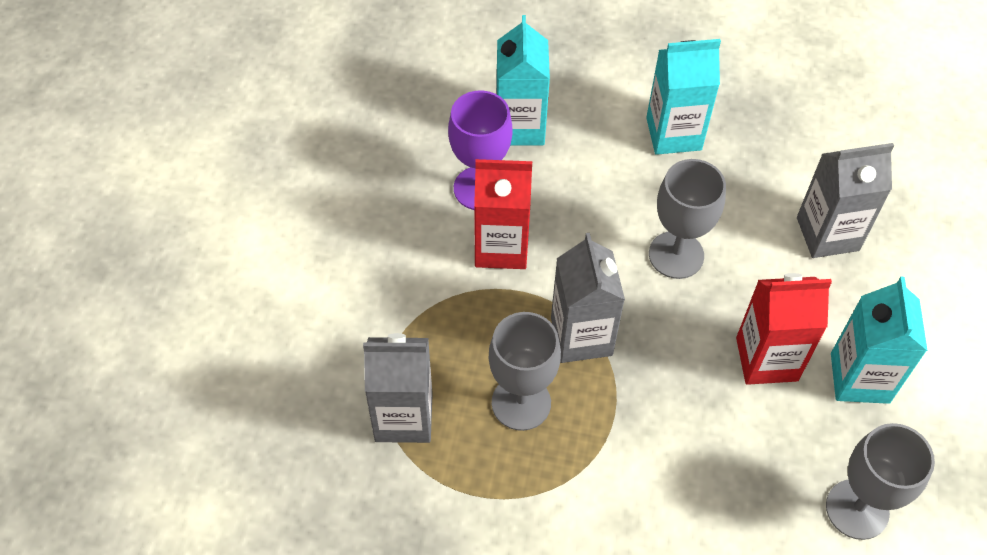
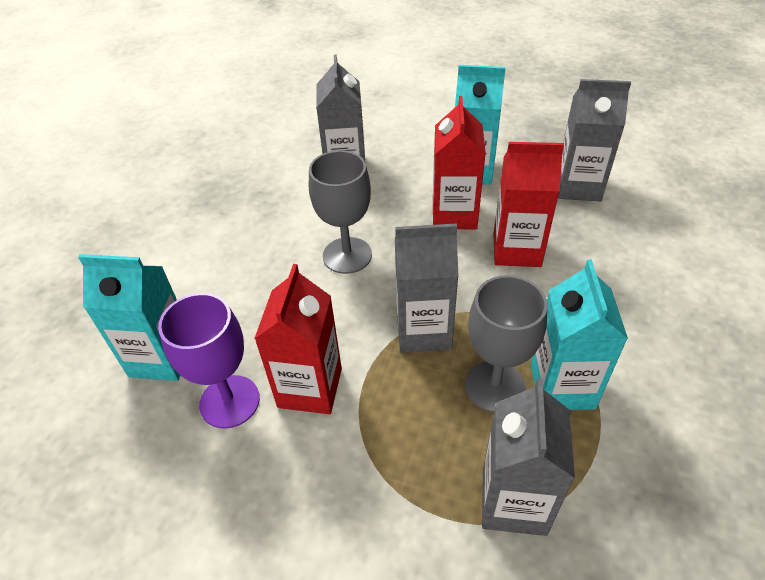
camera: 80 degrees left, 10 degrees down
turquoise carton [646,39,721,155] -> turquoise carton moved to [531,259,628,410]
grey goblet [826,423,935,540] -> grey carton [558,79,631,201]
none -> red carton [493,142,564,267]

